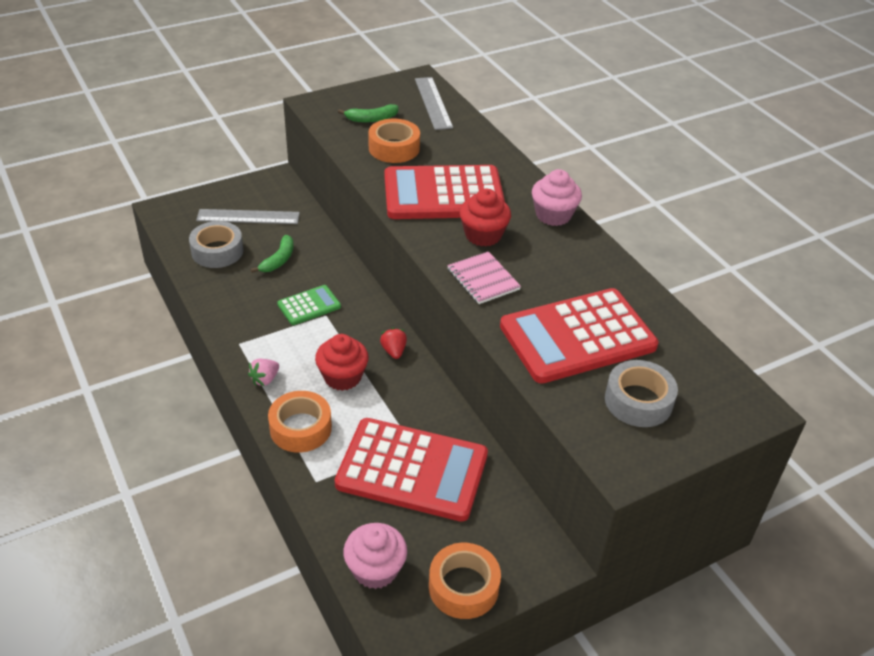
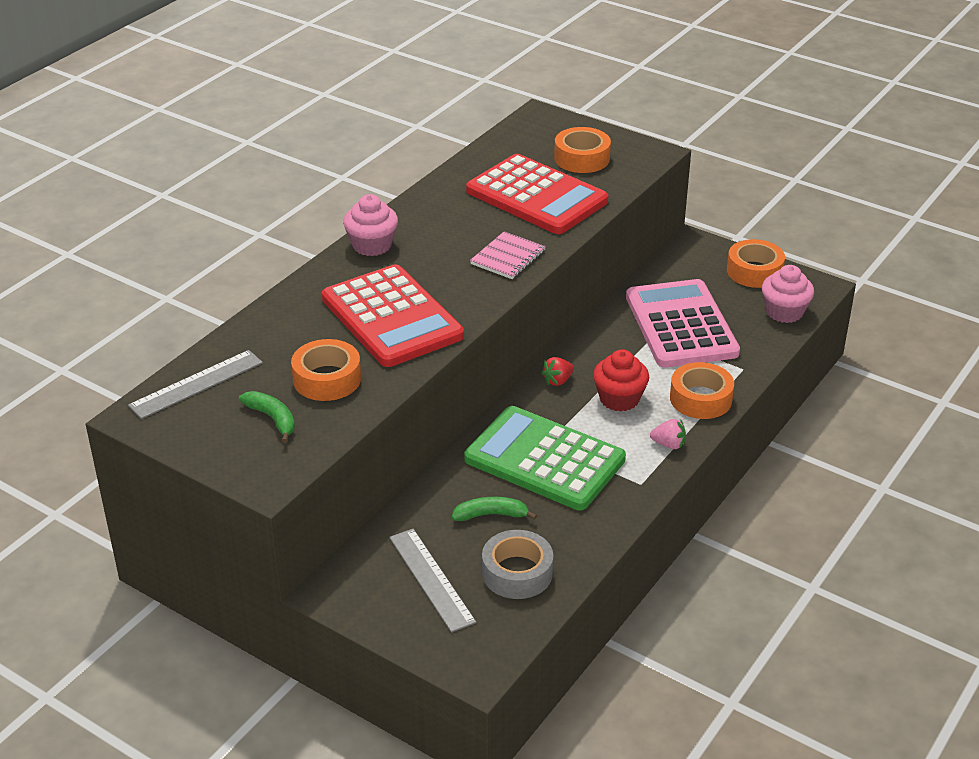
camera: 115 degrees left, 5 degrees down
green calculator [277,285,341,325] -> green calculator [464,406,626,510], size x2.12
red calculator [335,418,488,522] -> pink calculator [626,279,740,367]
red cupcake [460,189,511,246] -> none
grey tape [605,360,678,427] -> orange tape [554,127,611,173]

